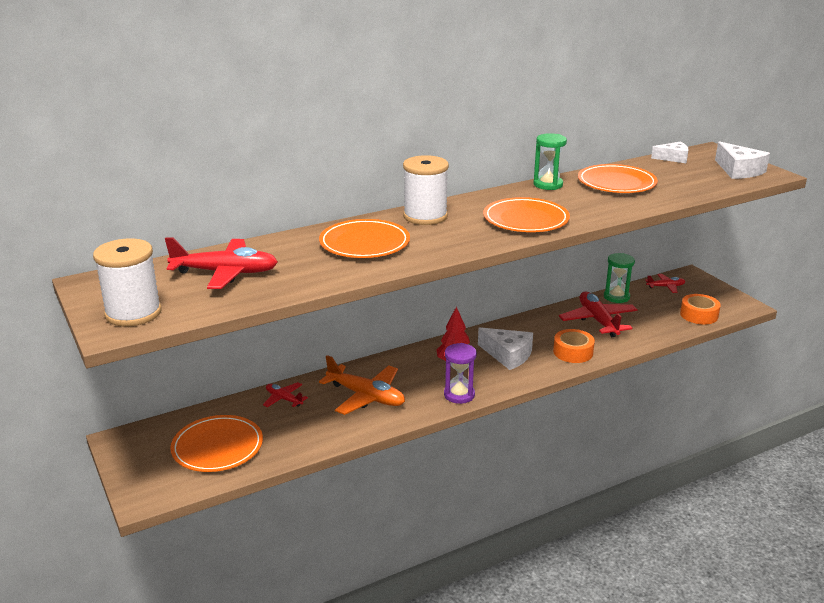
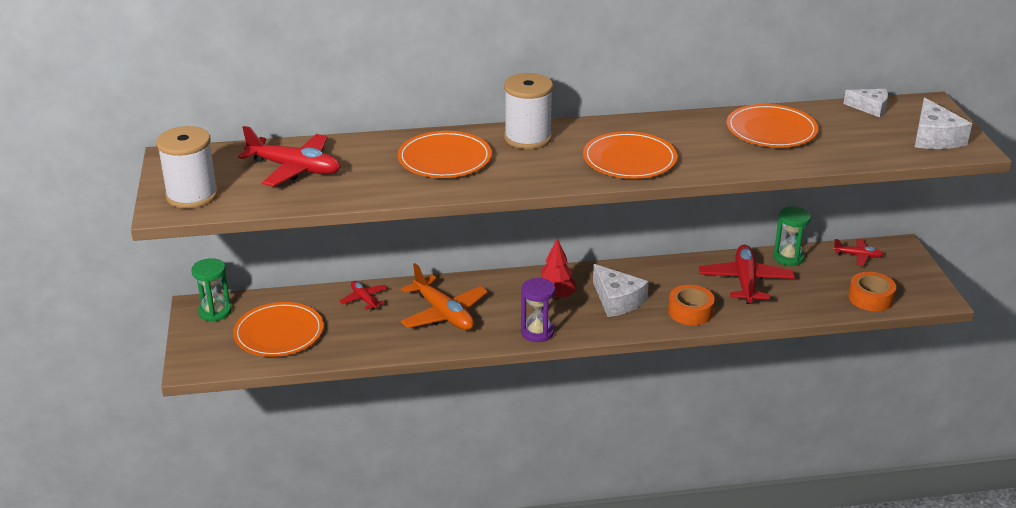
camera: 20 degrees right, 5 degrees up
green hourglass [533,133,567,190] -> green hourglass moved to [191,258,232,322]

